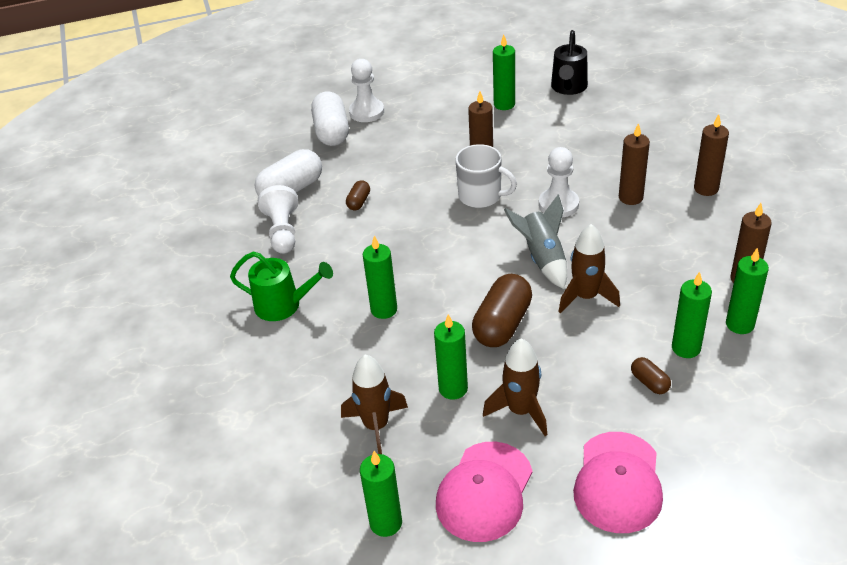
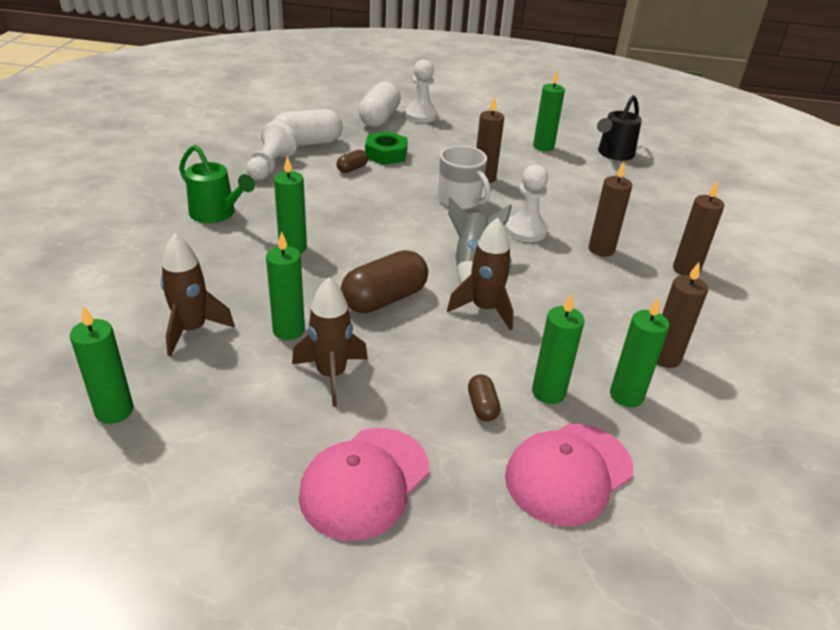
camera: 20 degrees right, 5 degrees down
pink cap [436,442,533,542] -> pink cap moved to [505,424,633,526]
none -> green nut [365,131,408,165]

